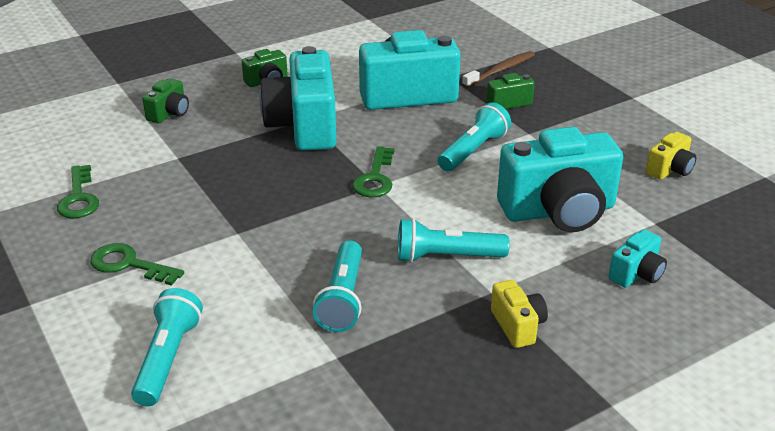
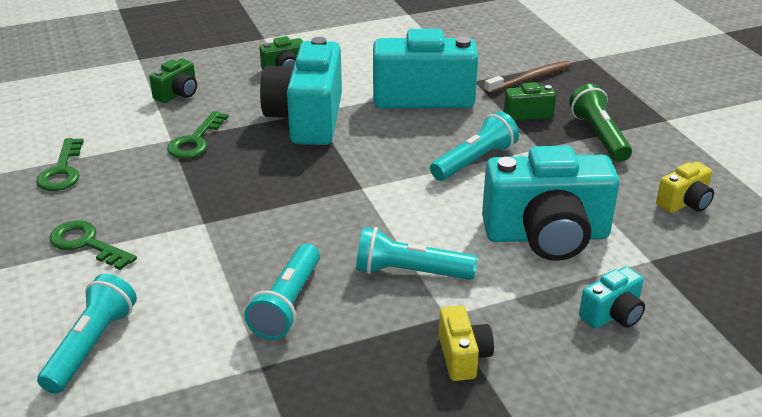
camera: 10 degrees right, 0 degrees up
green key [352,146,394,197] -> green key moved to [167,111,229,159]
none -> green flashlight [569,84,632,162]

